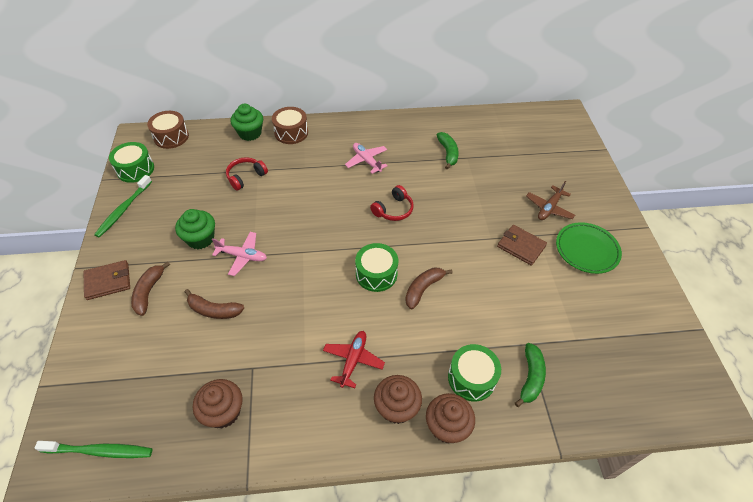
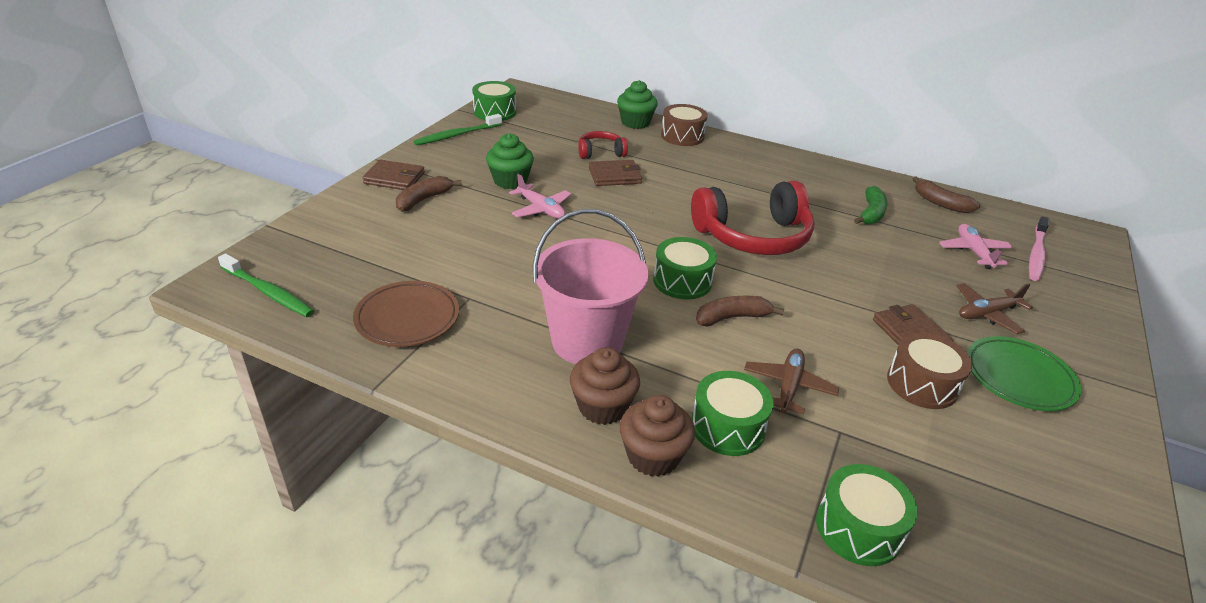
camera: 30 degrees right, 15 degrees down
brown drum [147,111,189,149] -> brown drum moved to [887,332,972,409]
brown banana [185,289,244,319] -> brown banana moved to [913,177,980,213]
brown cupcake [193,379,243,428] -> brown plate [353,281,459,347]
red plane [323,331,385,388] -> pink bucket [533,209,648,364]
pink plane [345,143,388,174] -> pink plane moved to [939,224,1013,269]
red headphones [370,185,414,221] -> red headphones [691,180,815,255], size x2.03
green banana [515,343,546,407] -> none
none -> brown wallet [589,160,642,186]
none -> brown plane [744,348,839,414]
none -> green drum [816,464,918,566]
none -> pink toothbrush [1029,216,1050,281]

